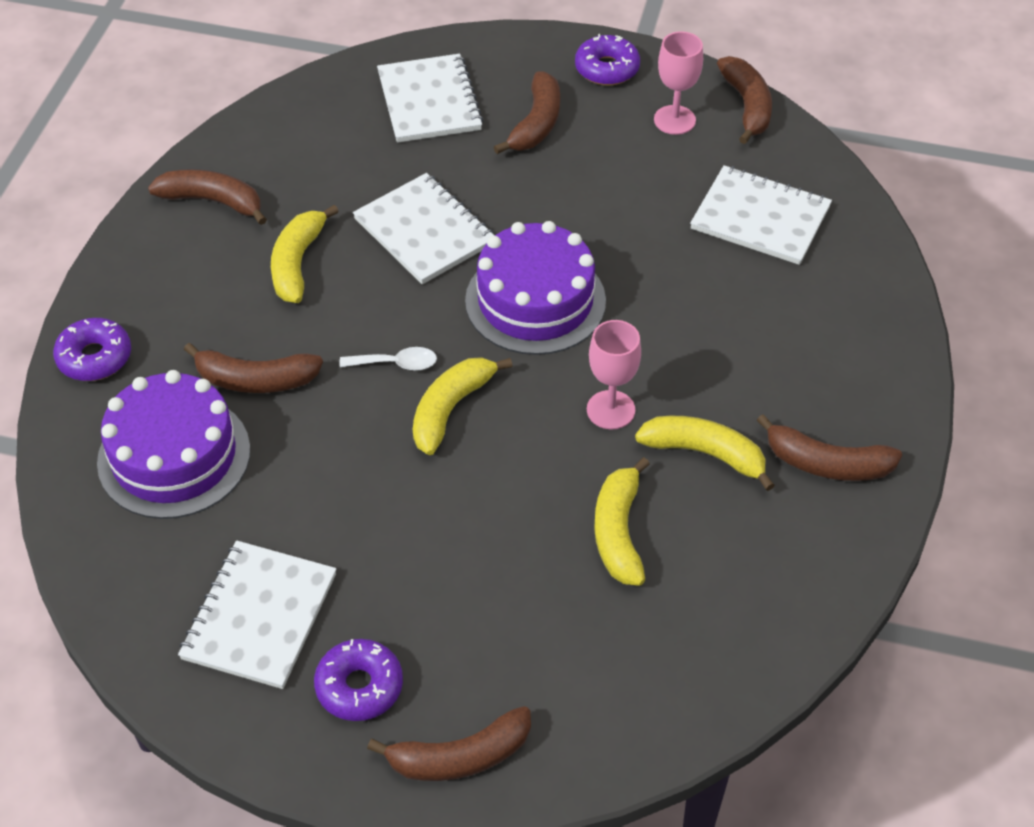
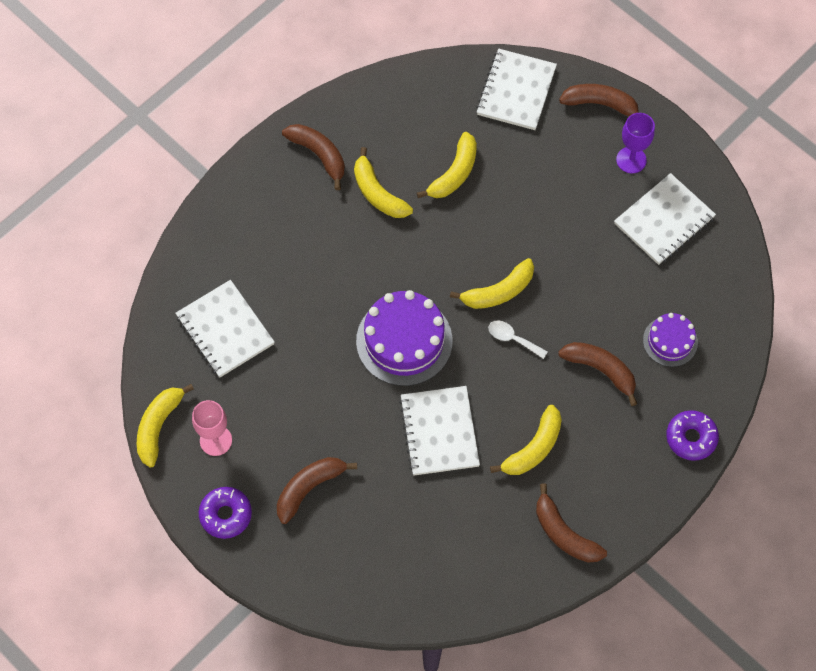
camera: 150 degrees left, 15 degrees up
purple cake [97,370,250,519] -> purple cake [643,313,698,367], size x0.57
purple donut [314,639,403,721] -> purple goblet [616,113,655,174]
white notebook [377,54,483,143] -> white notebook moved to [476,49,557,130]
pink goblet [587,320,641,430] -> none
brown banana [717,56,772,144] -> yellow banana [137,384,194,468]

